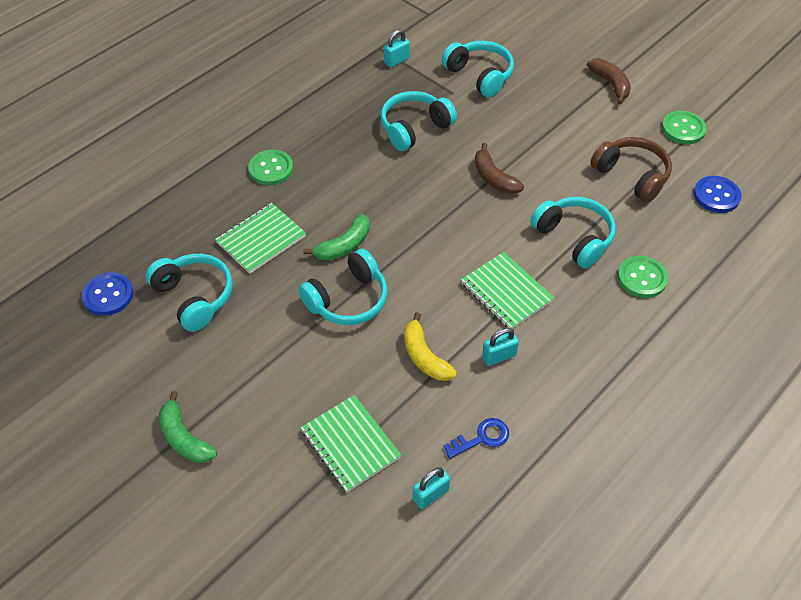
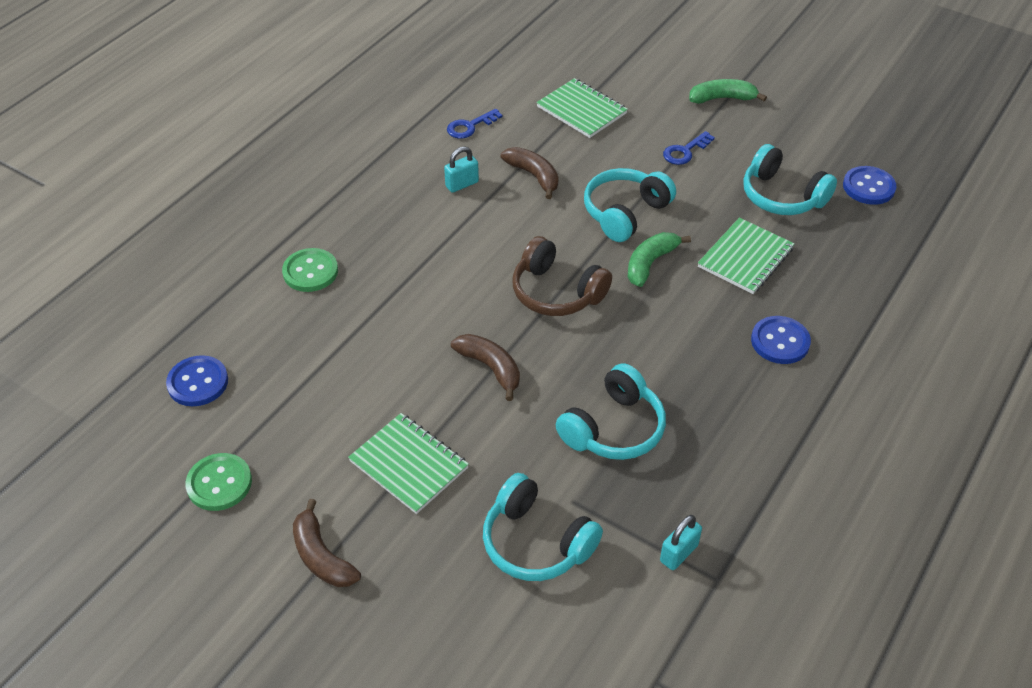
camera: 170 degrees right, 5 degrees down
green banana [159,391,217,463] -> green banana turned 45 degrees counterclockwise [689,79,767,104]
green button [248,150,293,185] -> blue button [751,316,811,364]
yellow banana [404,312,457,381] -> brown banana [501,147,559,199]
turquoise padlock [413,467,450,509] -> none
green notebook [461,252,554,329] -> green notebook moved to [348,413,469,514]
turquoise headphones [531,197,616,269] -> none
brown headphones [590,137,672,203] -> brown headphones moved to [513,236,612,316]
none -> blue key [663,131,715,165]

